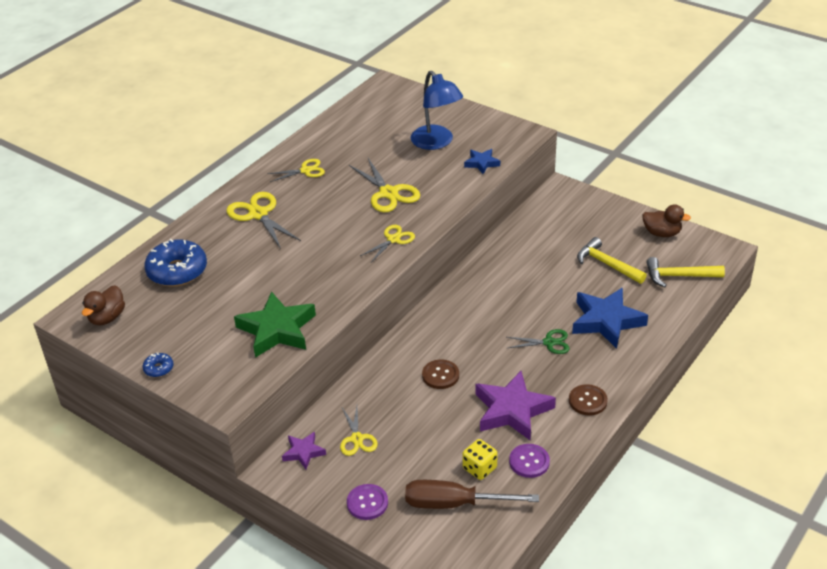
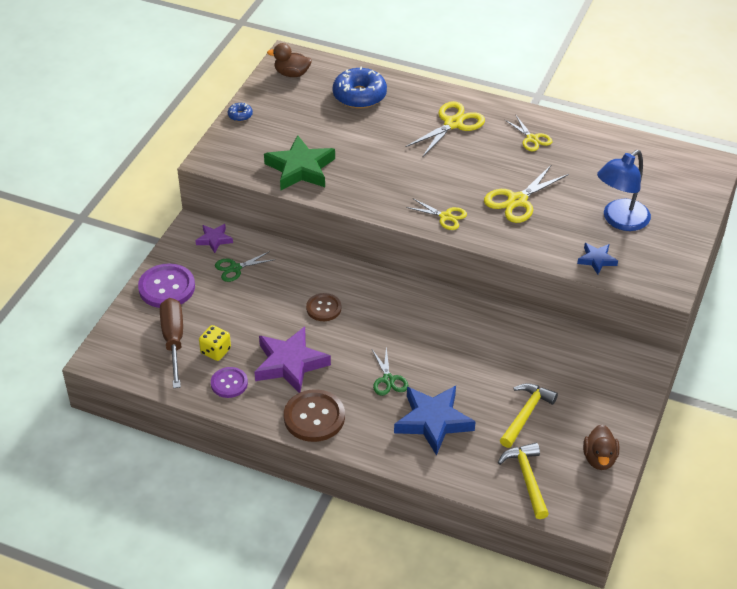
camera: 75 degrees right, 5 degrees up
yellow scissors [340,406,378,456] -> green scissors [215,251,275,282]
purple button [347,484,388,520] -> purple button [138,263,195,308], size x1.62
brown button [569,384,608,416] -> brown button [284,389,345,442], size x1.62

